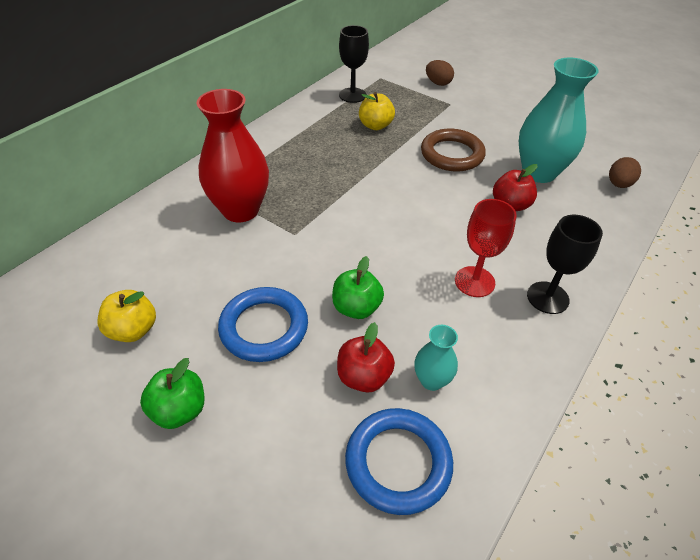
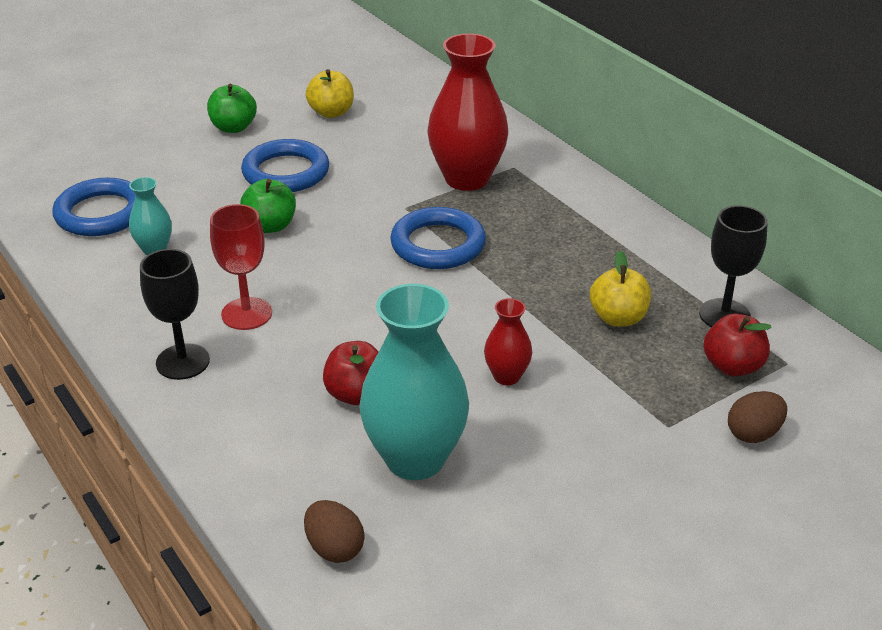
camera: 110 degrees right, 10 degrees down
red apple [337,322,395,393] -> red apple moved to [704,314,772,376]
brown ring [421,129,486,171] -> red vase [484,298,532,385]
none -> blue ring [390,207,486,269]

